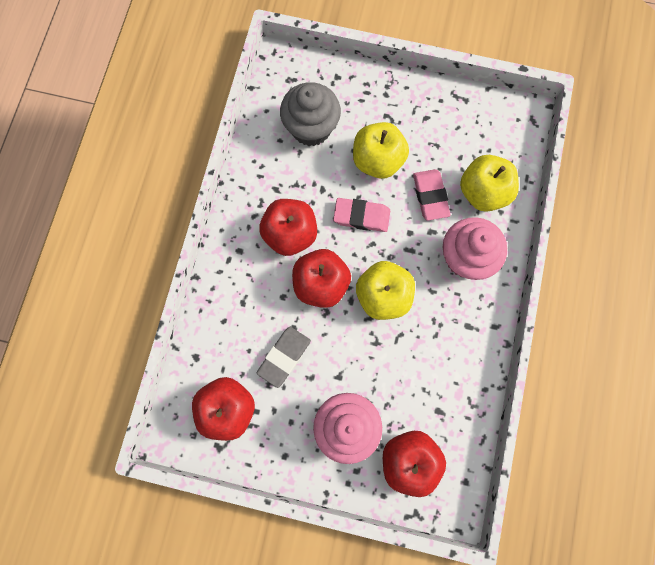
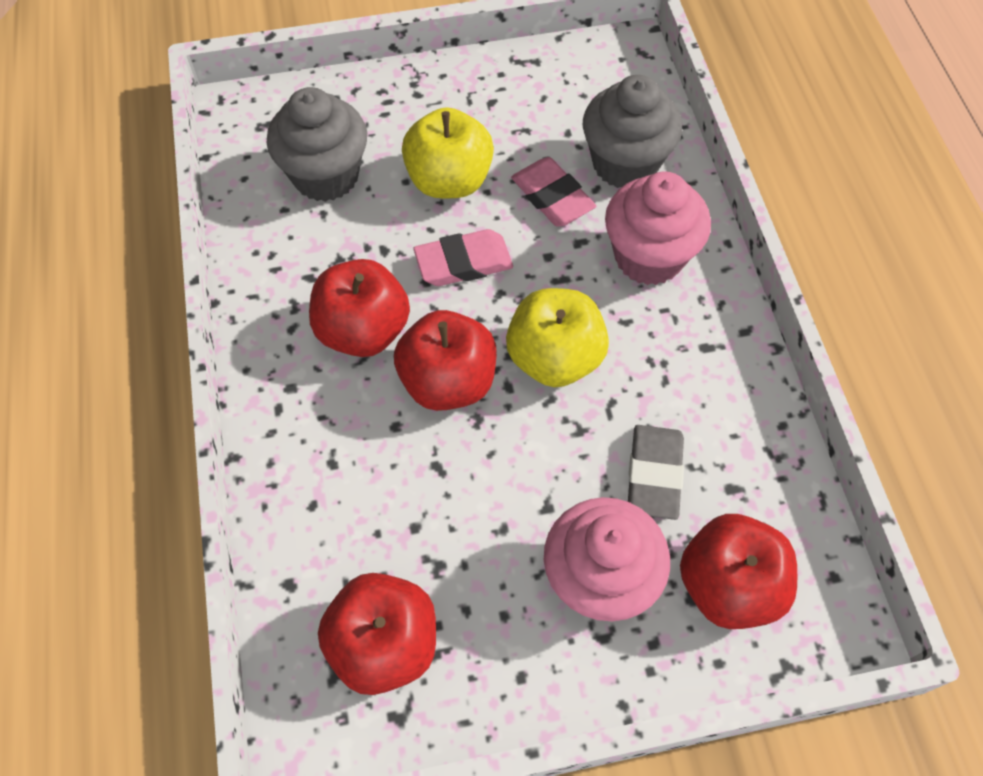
camera: 25 degrees left, 15 degrees down
grey eraser [257,327,311,388] -> grey eraser moved to [628,425,684,520]
yellow apple [460,155,519,212] -> grey cupcake [583,75,682,188]

